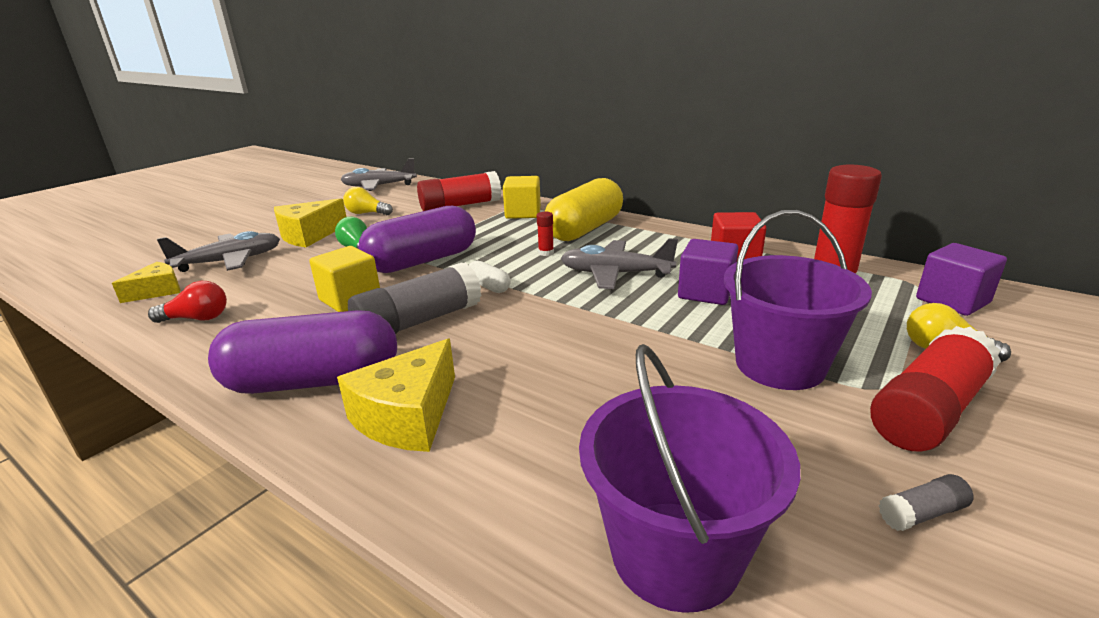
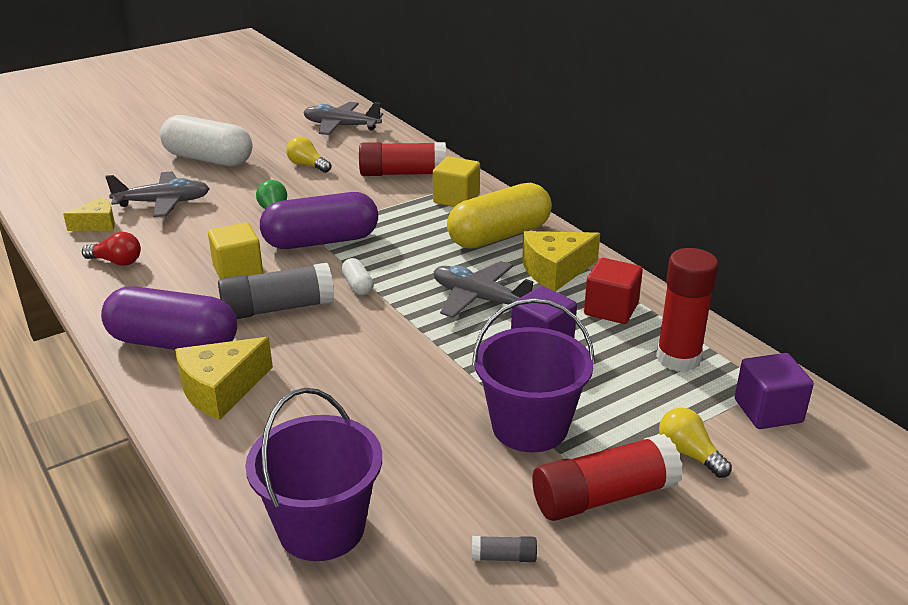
camera: 20 degrees right, 5 degrees up
yellow cheese [274,198,346,247] -> yellow cheese moved to [522,231,600,291]
red glue stick [537,212,554,256] -> none
none -> white capsule [160,115,252,166]

